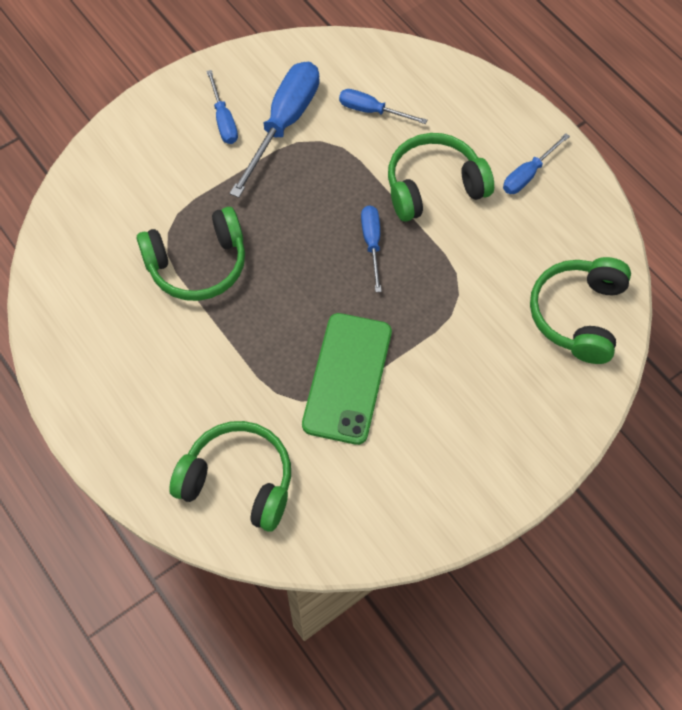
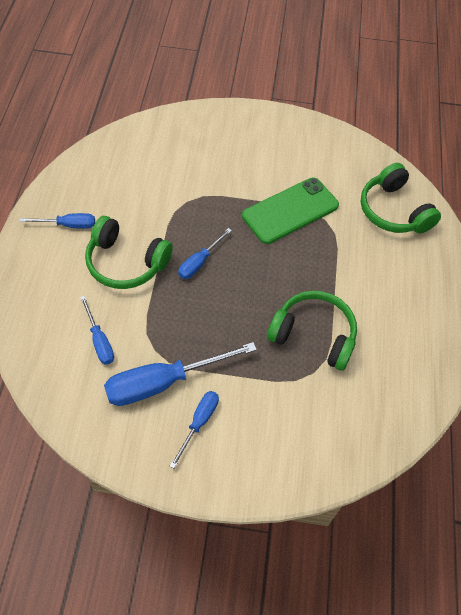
camera: 140 degrees left, 5 degrees down
green headphones [530,257,631,364] -> none

